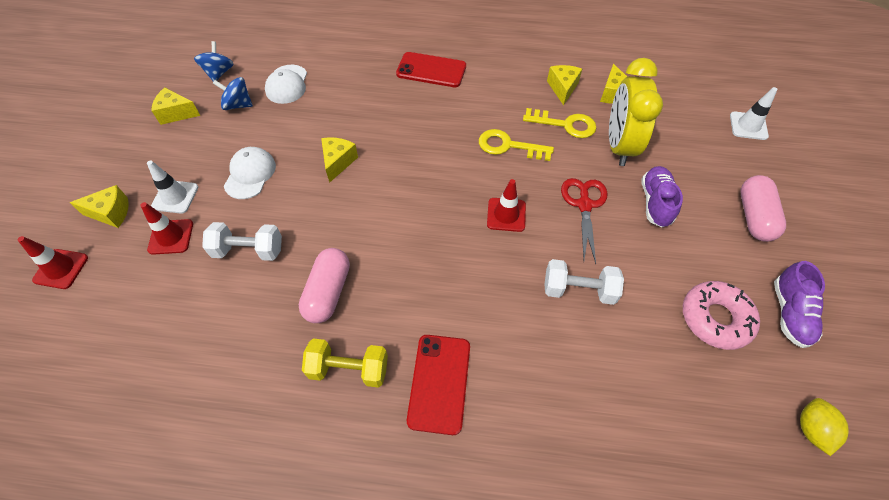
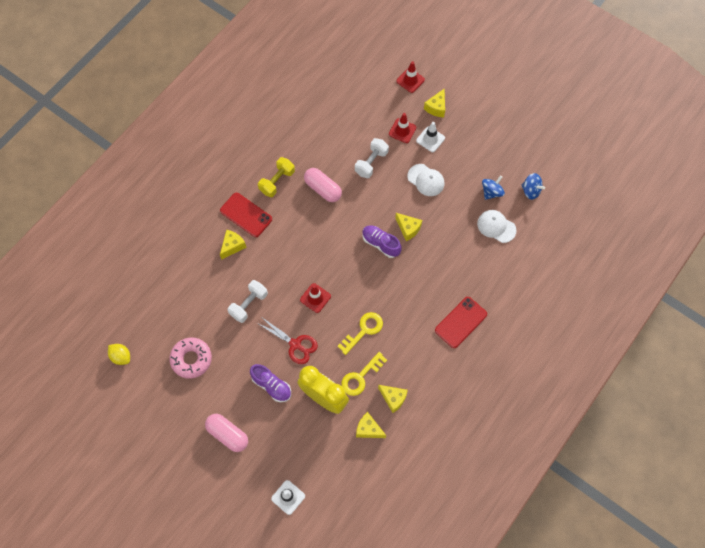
camera: 120 degrees right, 10 degrees up
yellow cheese [151,87,200,125] -> yellow cheese moved to [220,229,247,260]
purple shoe [774,261,825,348] -> purple shoe moved to [362,225,402,258]

